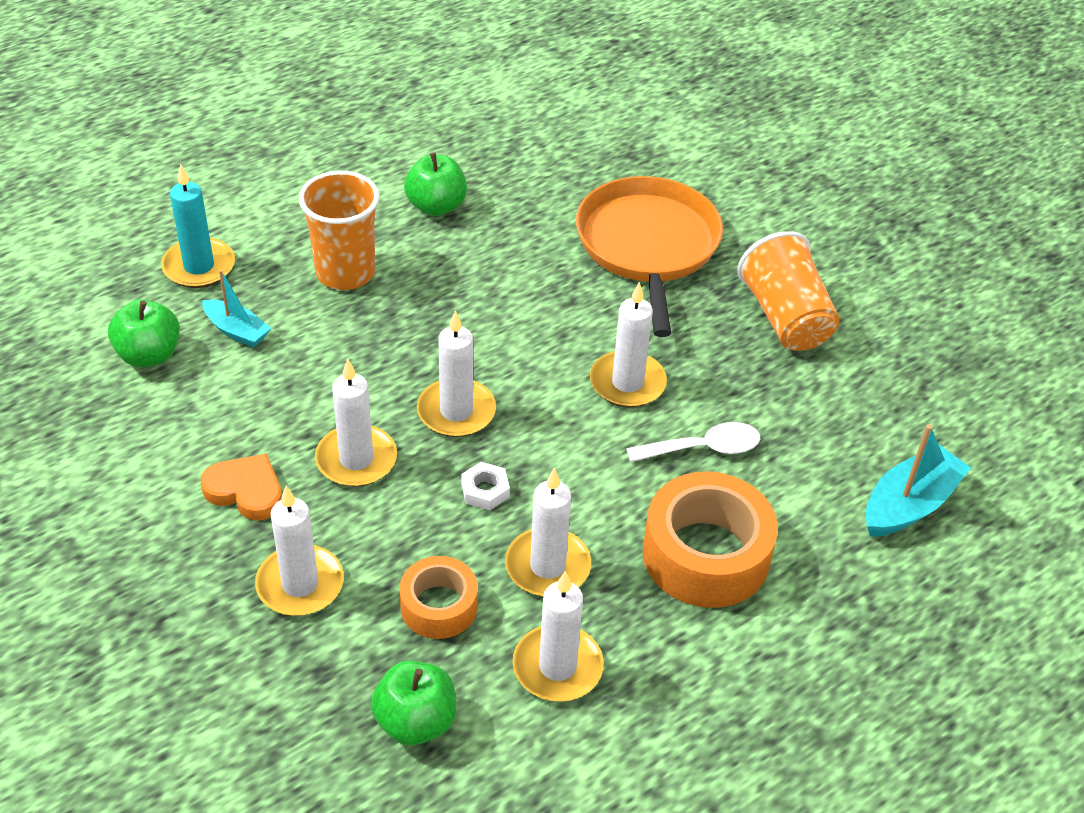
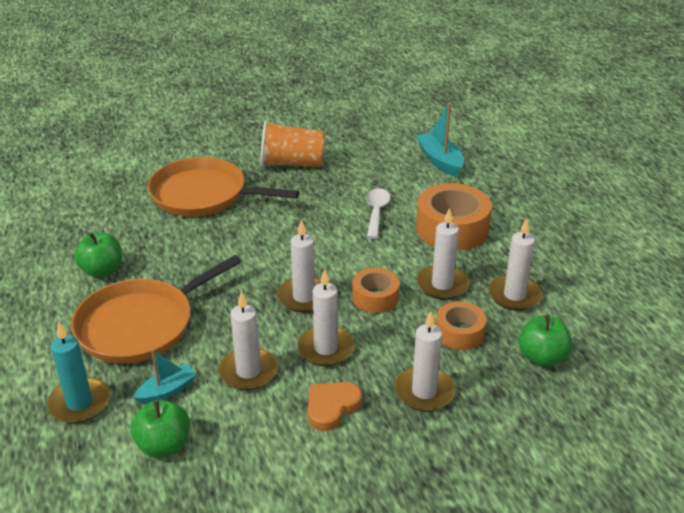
camera: 70 degrees left, 10 degrees down
orange cup [299,171,380,290] -> orange pan [71,255,242,364]
white nut [461,462,510,510] -> orange tape [352,268,399,313]
white candle [590,282,667,408] -> white candle moved to [218,291,278,390]

